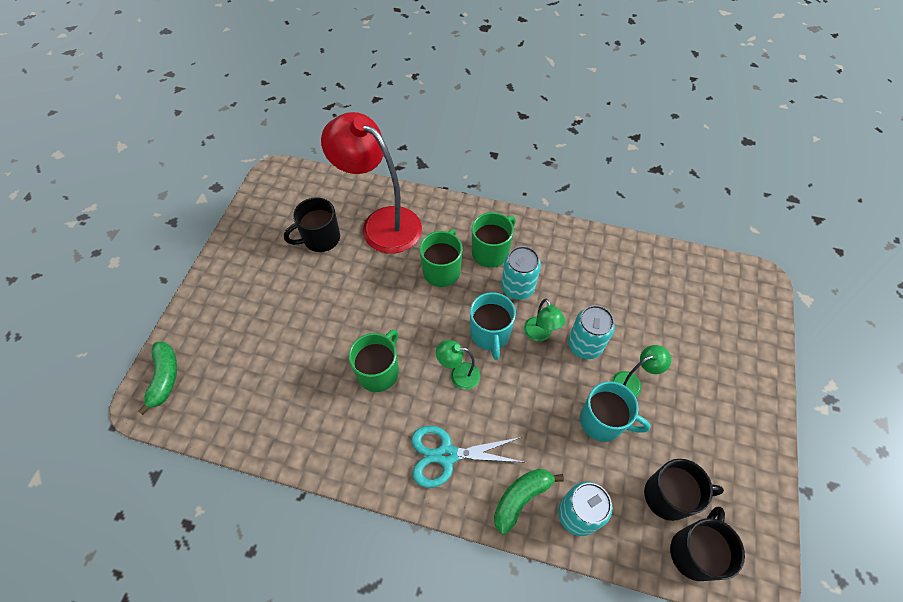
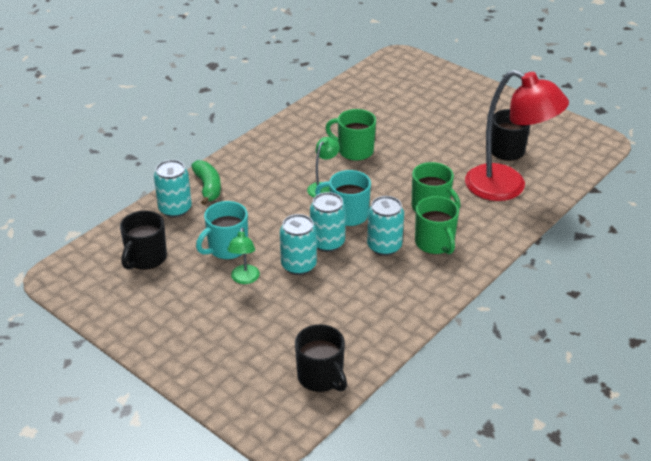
camera: 115 degrees right, 20 degrees down
green banana [138,342,177,415] -> none
red lamp [321,112,422,254] -> red lamp turned 60 degrees clockwise [465,70,569,201]
green mug [349,329,399,392] -> green mug turned 150 degrees clockwise [325,109,376,161]
turquoise scissors [412,426,526,488] -> none
green lamp [524,298,565,342] -> turquoise can [310,192,346,252]
black mug [670,507,745,581] -> black mug moved to [295,324,347,392]

